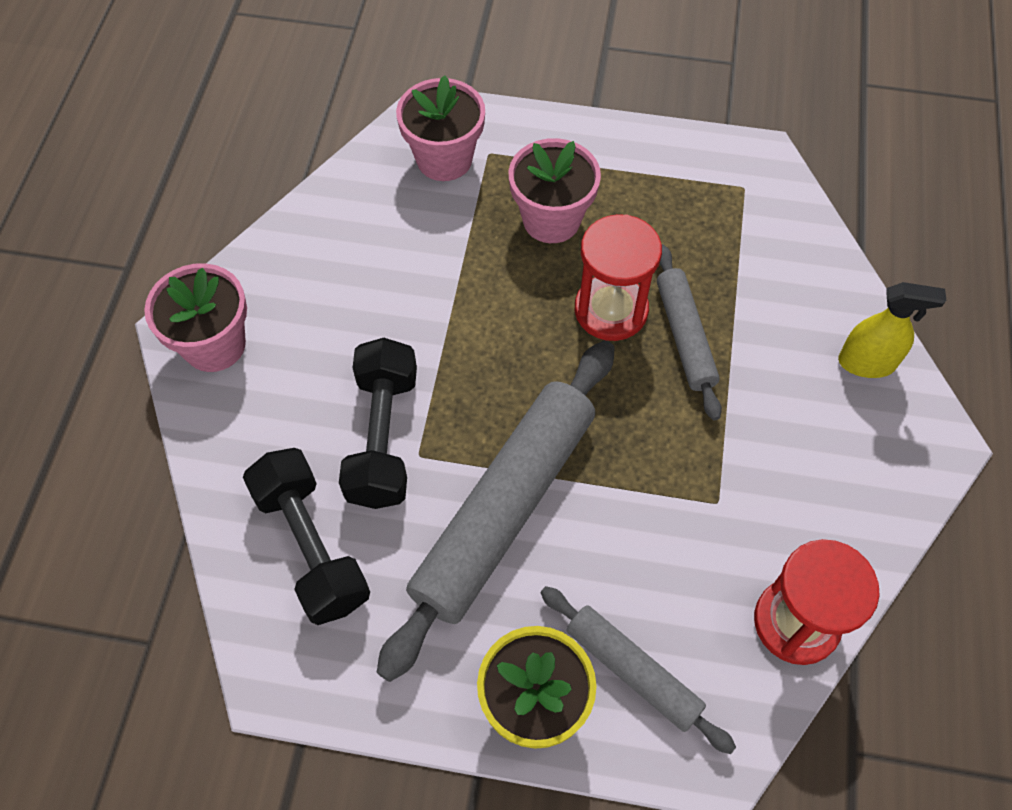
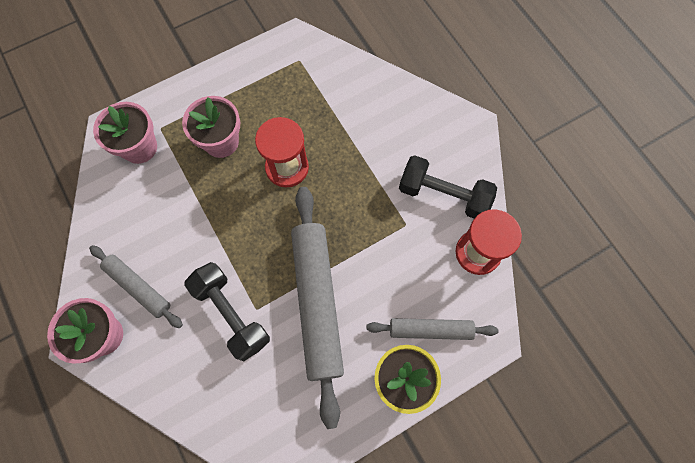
camera: 40 degrees left, 10 degrees up
black dumbbell [243,448,370,625] -> black dumbbell moved to [399,155,497,219]
grey rolling pin [657,244,722,420] -> grey rolling pin moved to [89,245,183,328]
yellow spray bottle [838,282,946,378] -> none

